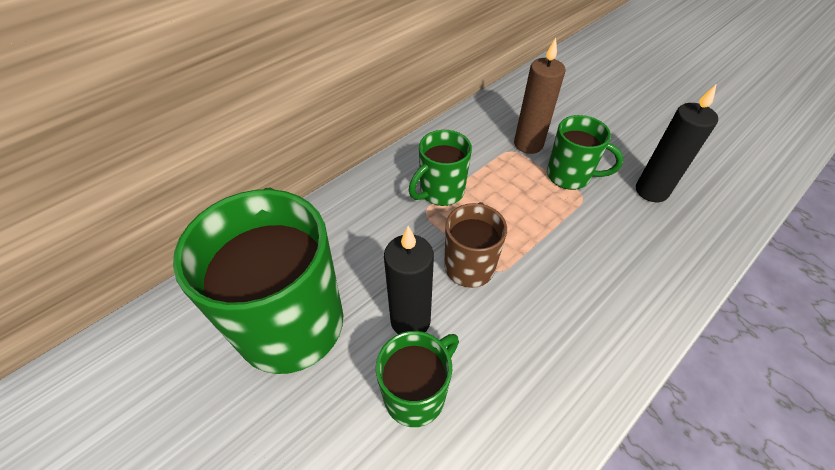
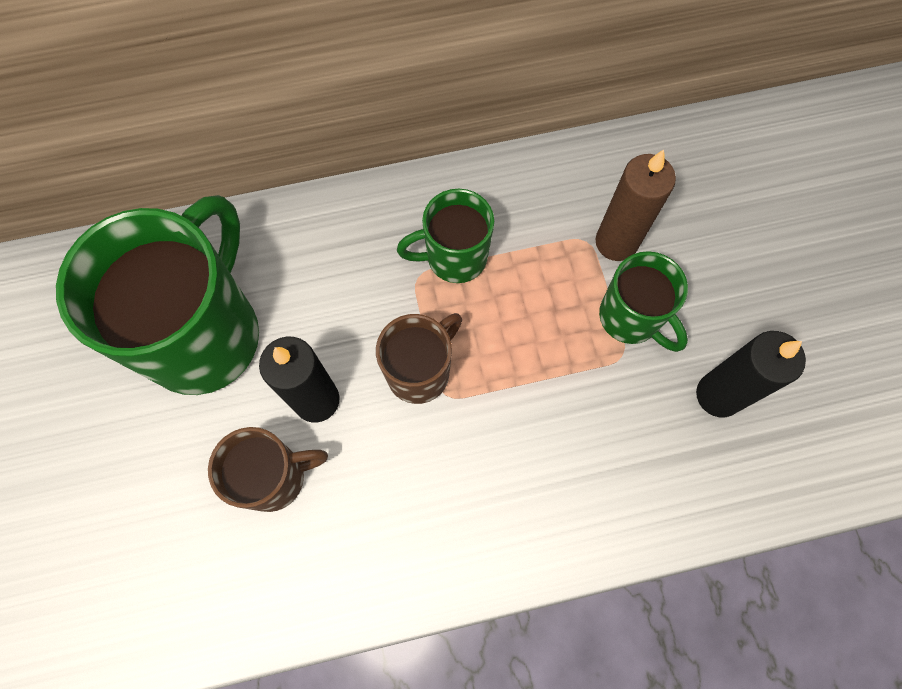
camera: 30 degrees right, 20 degrees up
green mug [376,331,459,427] -> brown mug [208,427,328,512]

